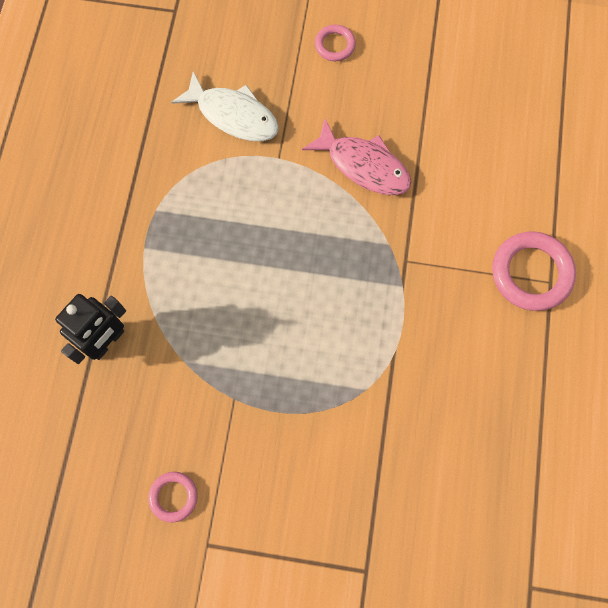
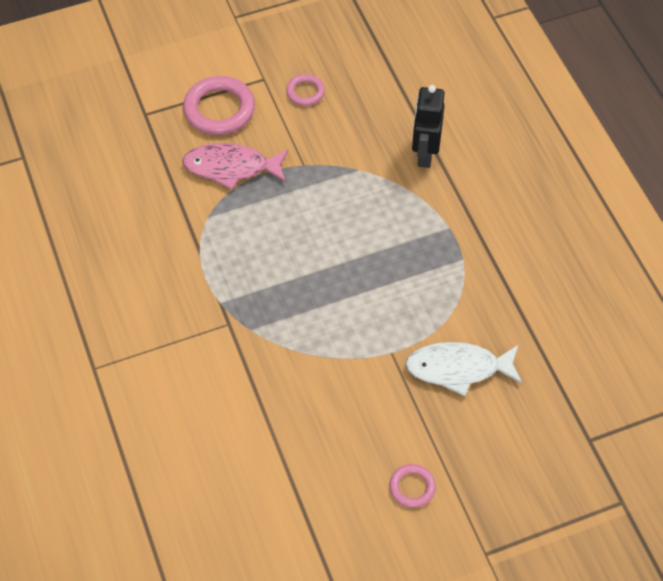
camera: 150 degrees right, 15 degrees down
pink fish [302,119,412,195] -> pink fish moved to [182,143,289,190]
pink ring [492,232,576,311] -> pink ring moved to [183,76,255,135]

